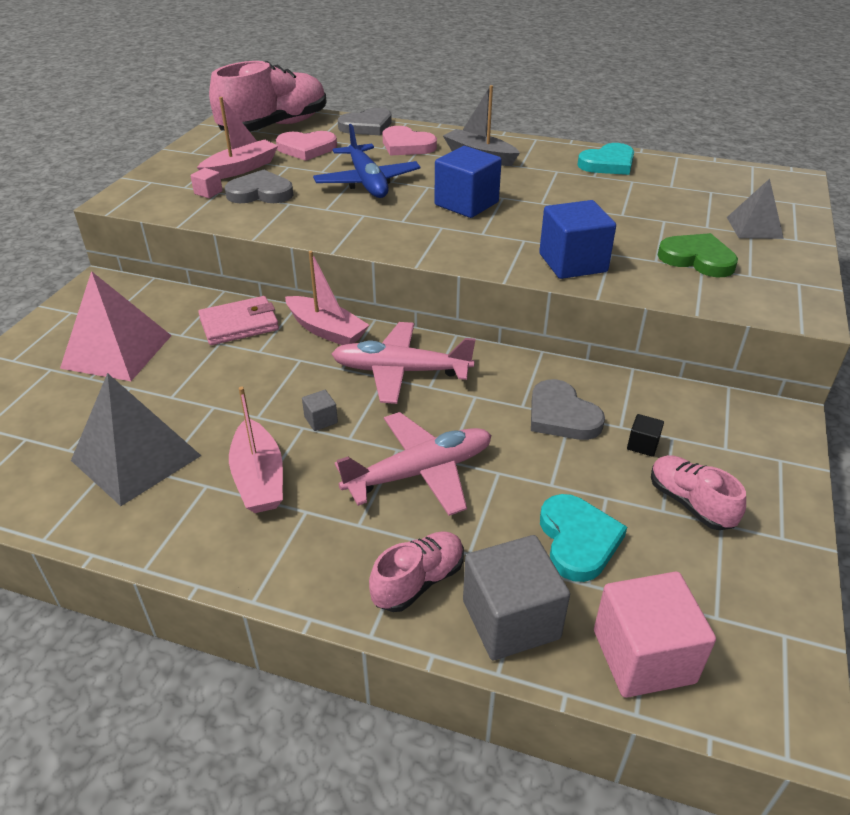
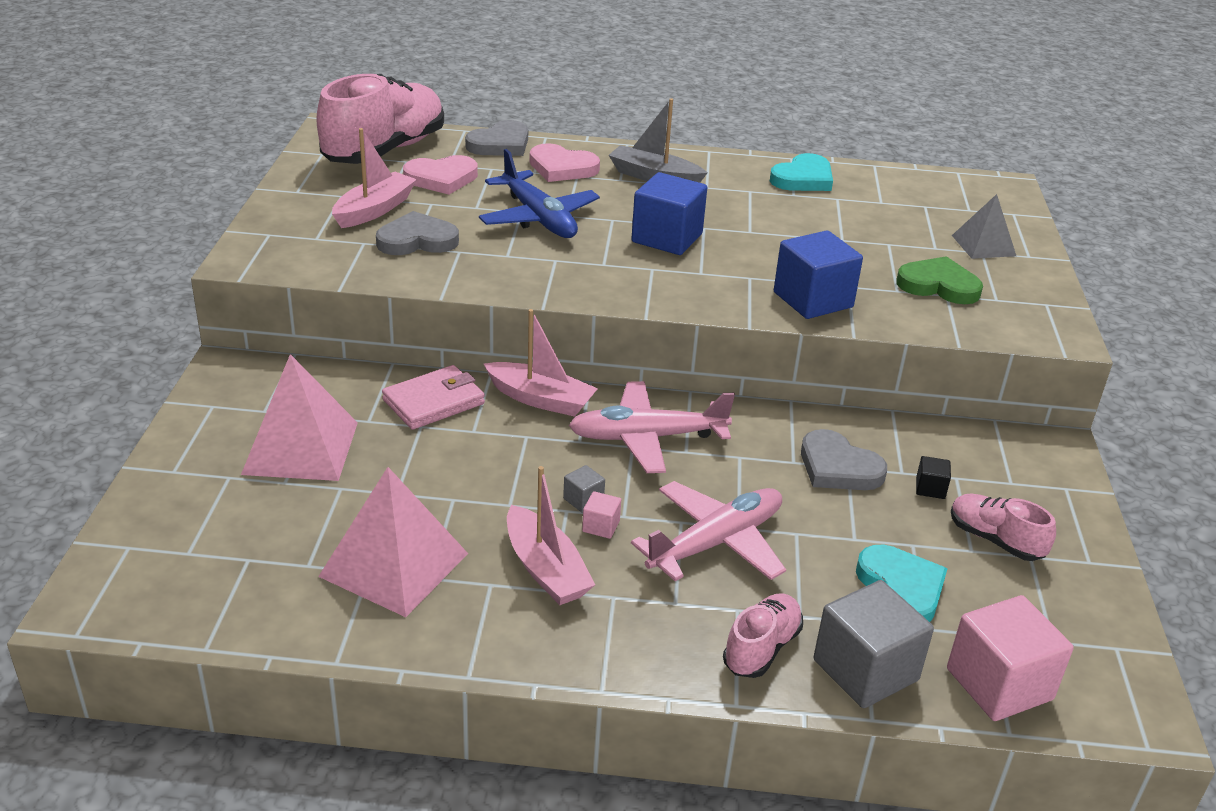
camera: 15 degrees left, 5 degrees down
grey pyramid [71,373,201,506] -> pink pyramid [318,467,468,617]
pink cube [190,168,223,198] -> pink cube moved to [582,491,621,539]

